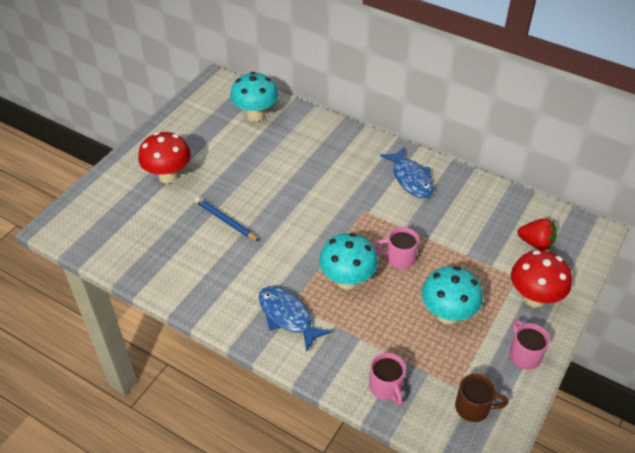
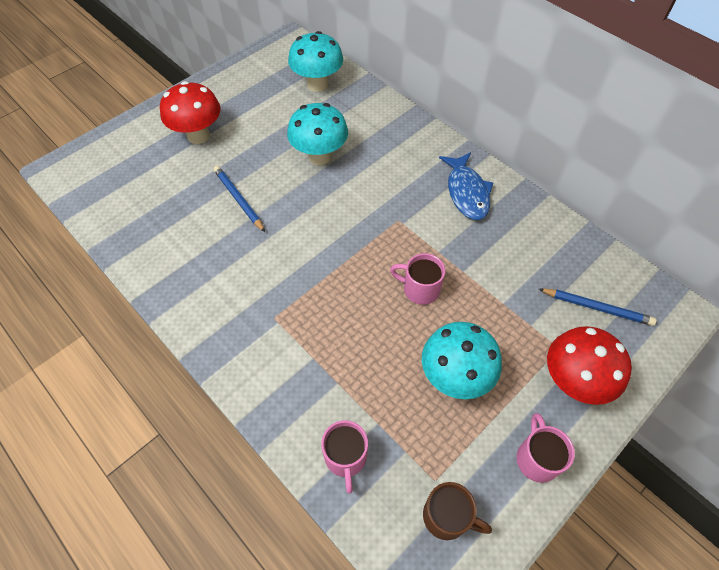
camera: 15 degrees right, 10 degrees up
blue fish [259,286,332,352] -> none
turquoise mushroom [319,233,378,290] -> turquoise mushroom moved to [287,103,348,165]
red strawberry [517,218,557,251] -> blue pencil [539,288,657,326]

